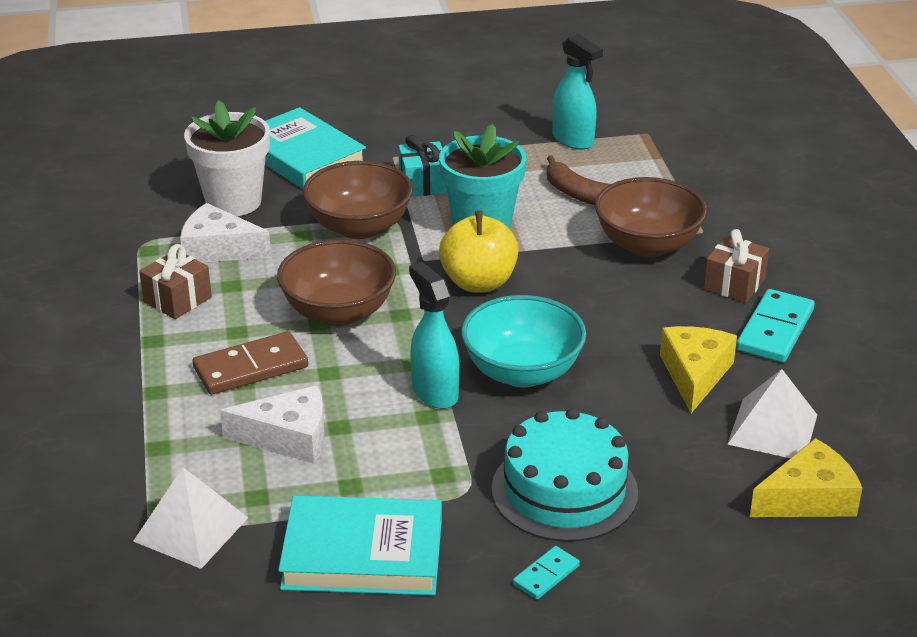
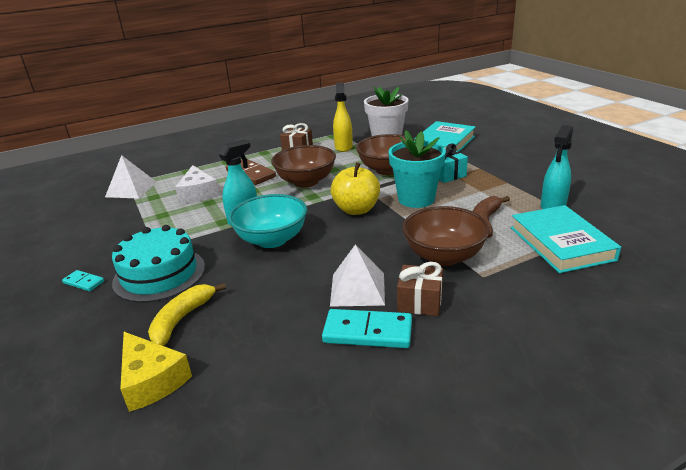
camera: 75 degrees right, 5 degrees down
white cheese [180,203,271,263] -> yellow spray bottle [333,82,353,152]
turquoise book [278,495,442,596] -> turquoise book moved to [511,205,621,273]
yellow cheese [660,326,737,413] -> none
white pyramid [727,369,817,458] -> white pyramid moved to [330,244,385,307]
none -> yellow banana [148,283,226,346]

